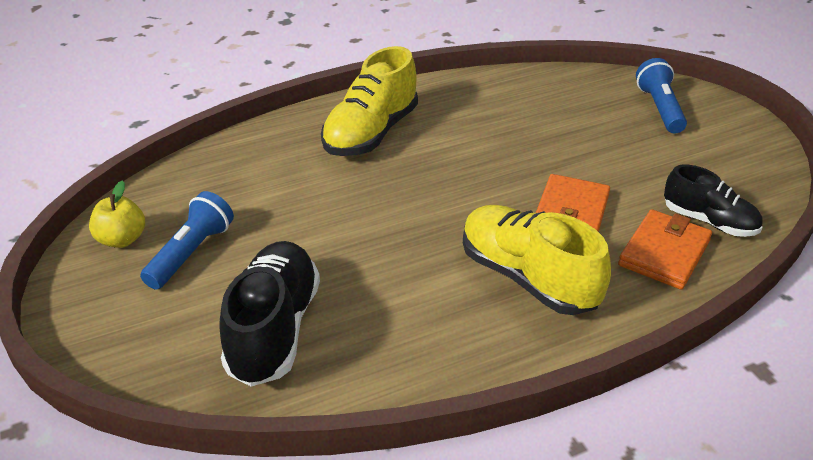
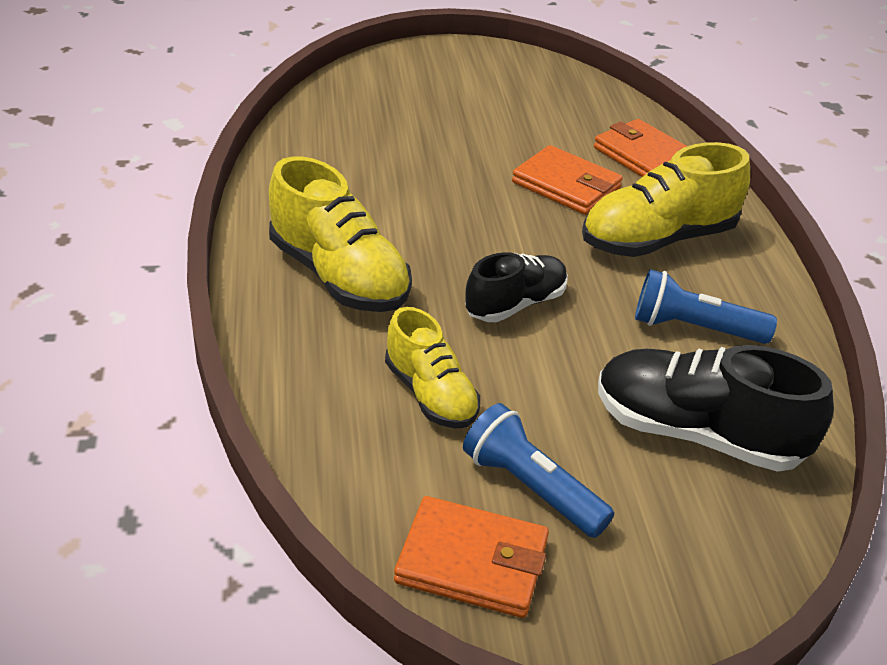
camera: 75 degrees left, 0 degrees up
yellow apple [89,181,145,248] -> orange wallet [394,496,549,618]
blue flashlight [636,58,687,134] -> blue flashlight moved to [635,269,777,344]
black shoe [664,165,763,237] -> black shoe moved to [465,252,568,322]
none -> yellow shoe [385,307,480,428]

